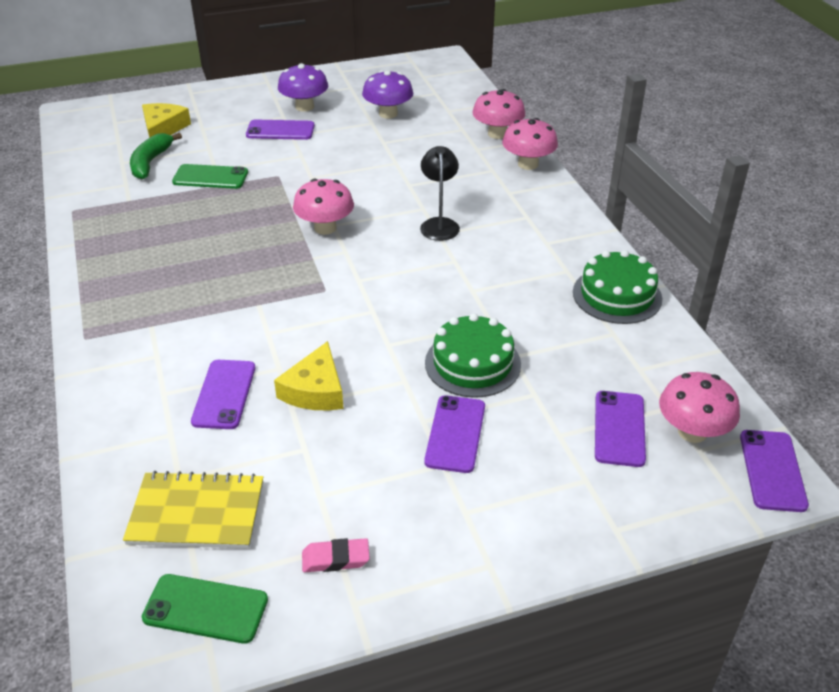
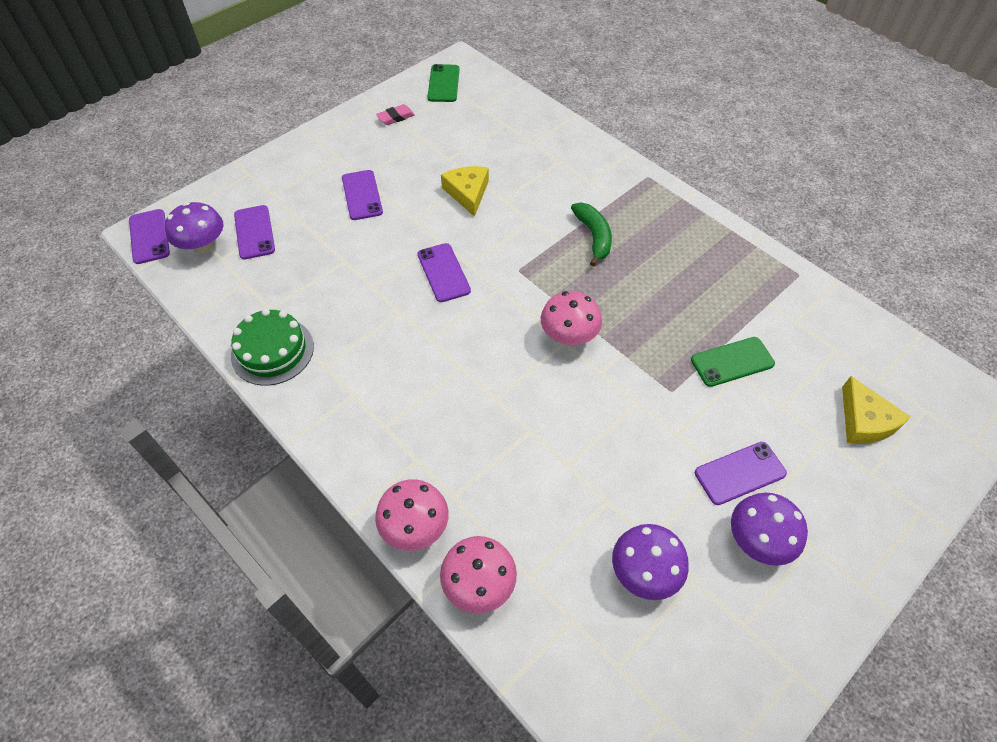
camera: 155 degrees right, 15 degrees up
yellow notebook [123,471,263,549] -> none
green banana [130,133,182,179] -> green banana moved to [571,203,612,267]
green phone [142,574,268,644] -> green phone turned 75 degrees counterclockwise [428,64,459,102]
purple phone [191,360,255,429] -> purple phone moved to [417,243,471,302]
black lamp [420,146,460,241] -> none
green cake [425,313,521,398] -> none
pink mushroom [659,372,740,443] -> purple mushroom [165,202,223,254]

